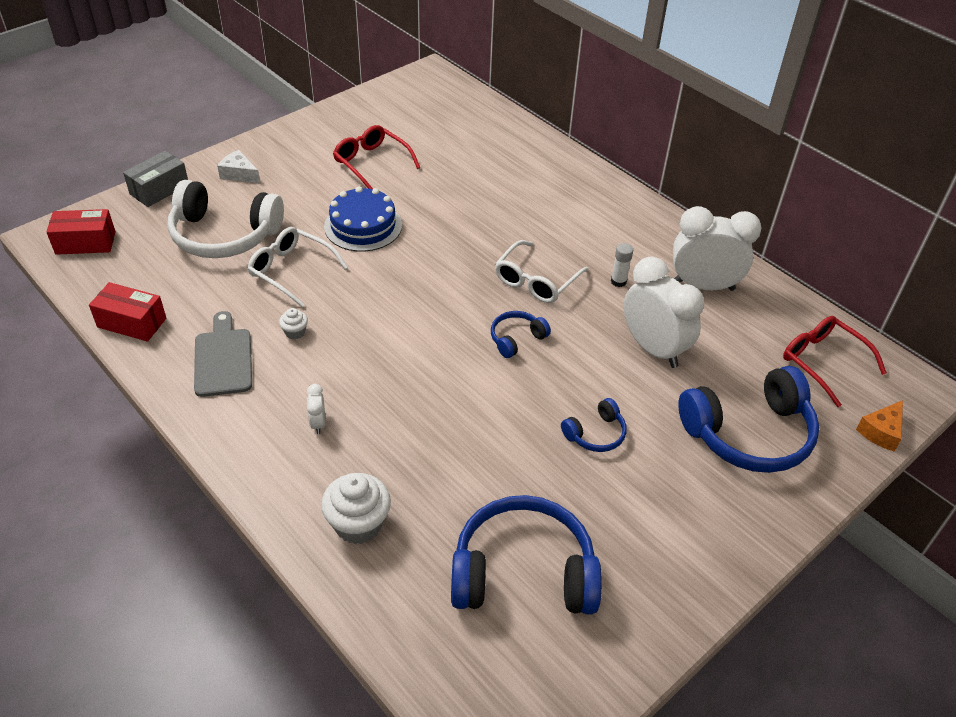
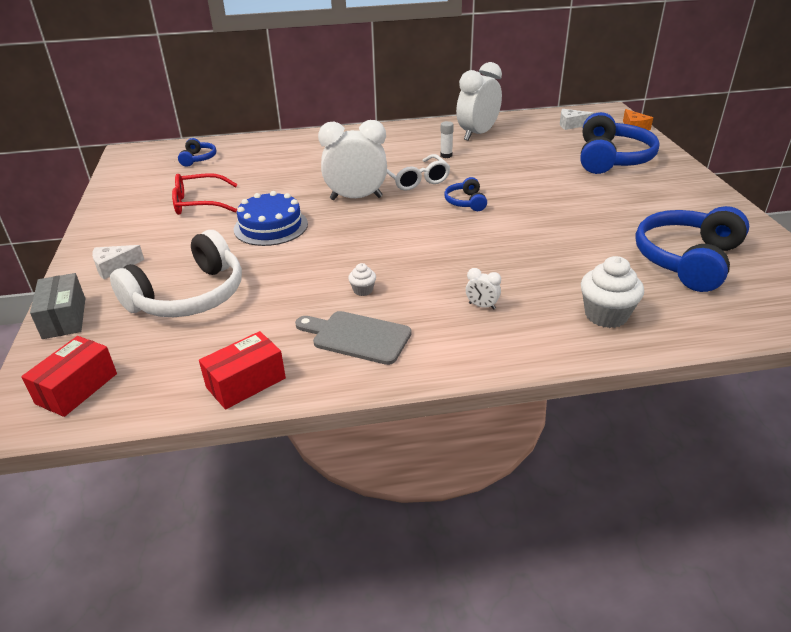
camera: 55 degrees left, 10 degrees down
white glasses [248,227,348,307] -> none
blue headphones [561,398,627,452] -> blue headphones moved to [178,138,216,167]
white clock [624,257,704,368] -> white clock moved to [318,120,387,200]
red glasses [783,316,887,407] -> white cheese [560,109,594,130]

